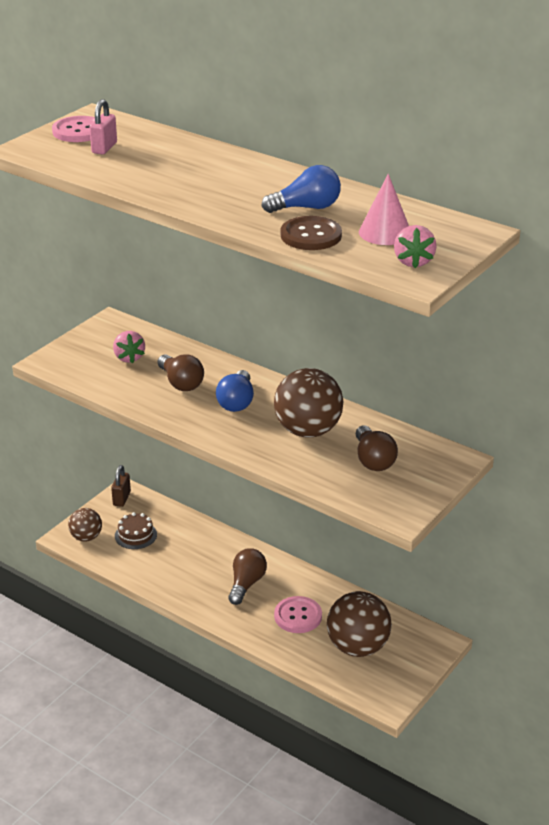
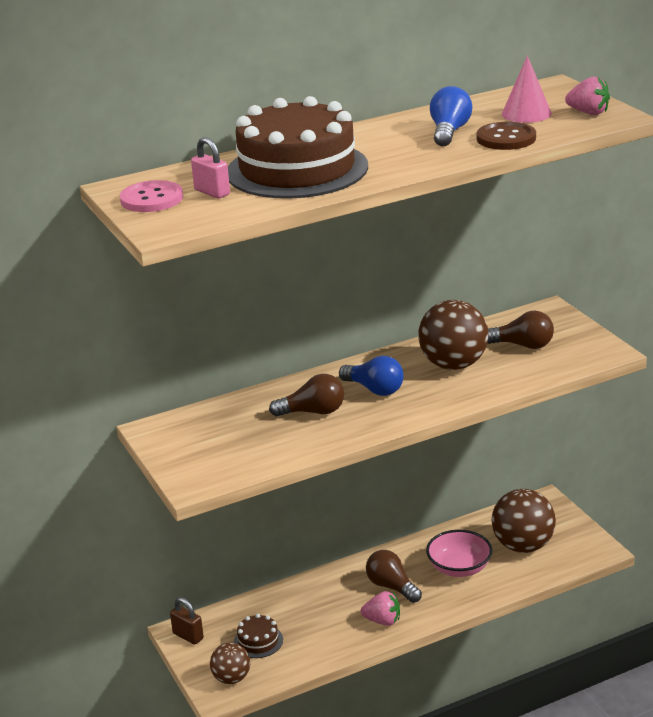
camera: 60 degrees left, 5 degrees down
pink strawberry [113,331,145,363] -> pink strawberry moved to [361,591,400,626]
pink button [274,596,322,633] -> pink bowl [426,530,493,577]
none -> brown cake [228,96,368,199]

